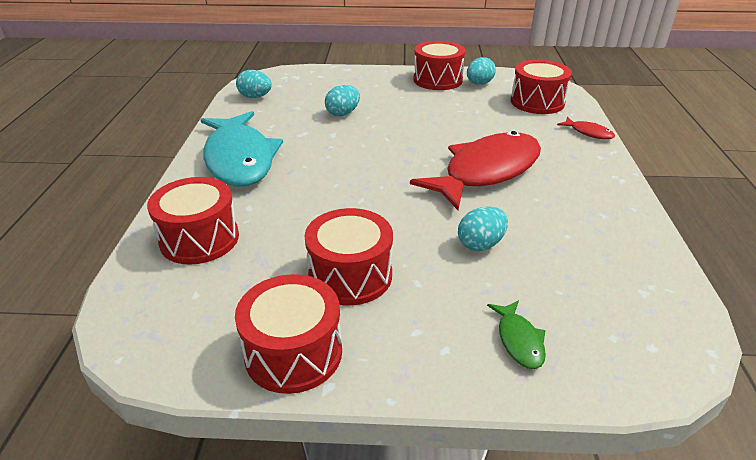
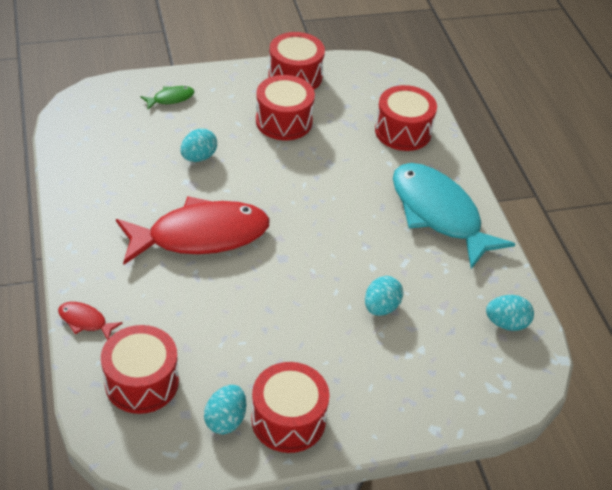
camera: 160 degrees right, 10 degrees up
red fish [410,131,541,210] -> red fish turned 135 degrees counterclockwise [116,196,270,265]
green fish [487,300,546,369] -> green fish turned 90 degrees clockwise [140,86,194,110]

